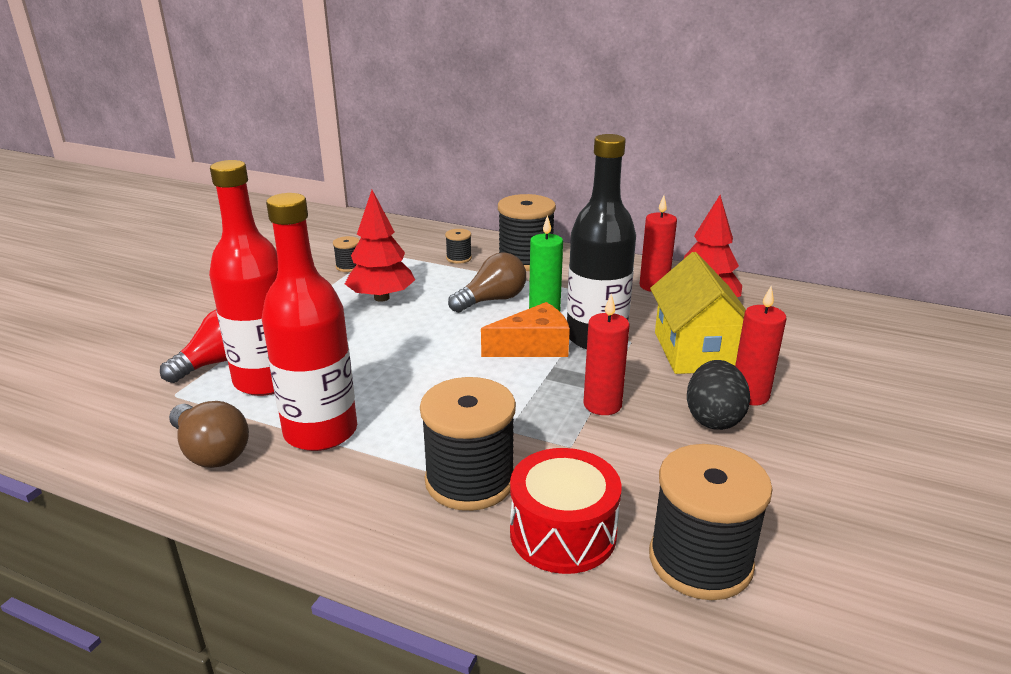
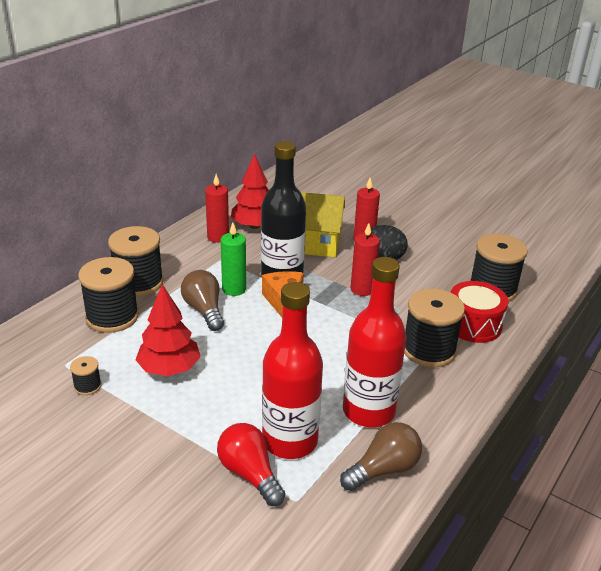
camera: 80 degrees left, 5 degrees up
black spool [445,229,472,264] -> black spool [78,257,139,333], size x2.18

